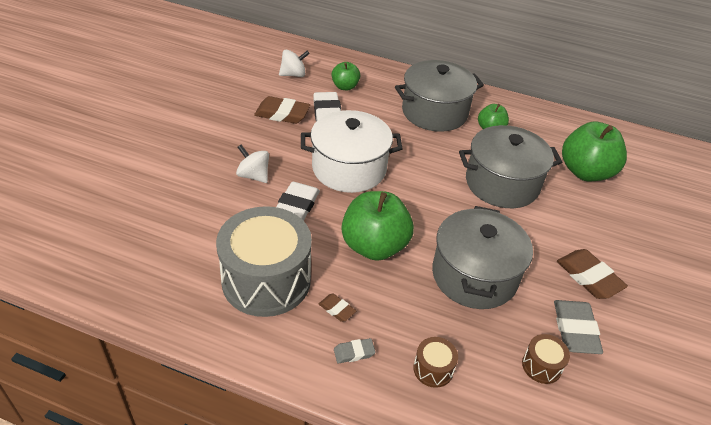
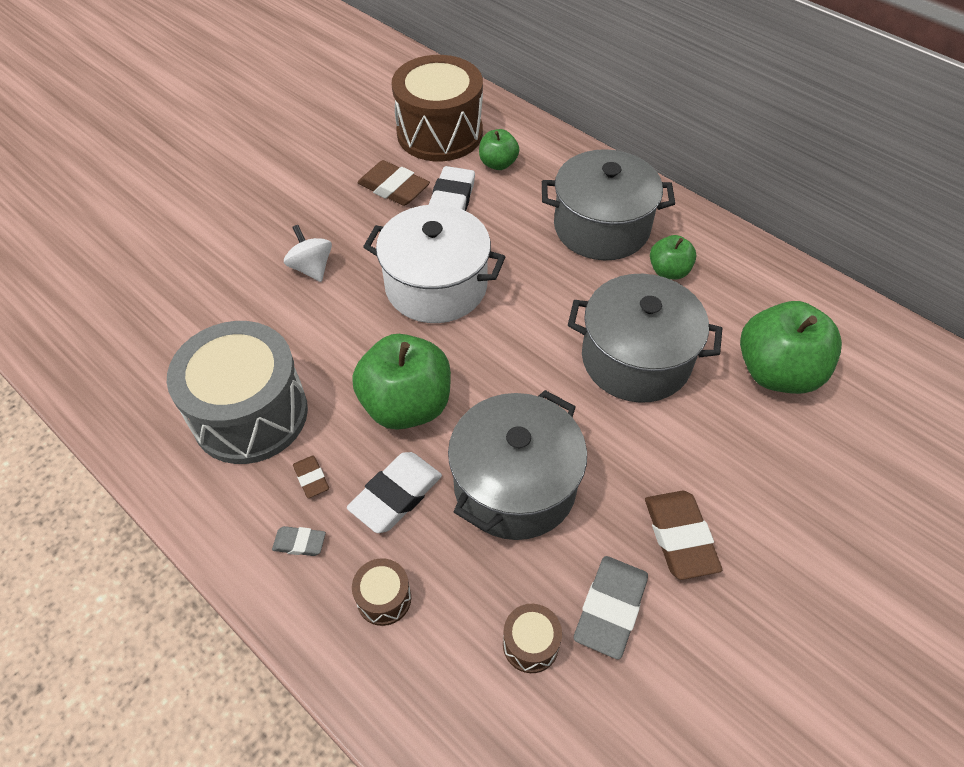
camera: 25 degrees right, 10 degrees up
white eraser [276,182,320,221] -> white eraser moved to [347,452,442,533]
white spinning top [279,50,310,77] -> brown drum [391,55,483,161]

